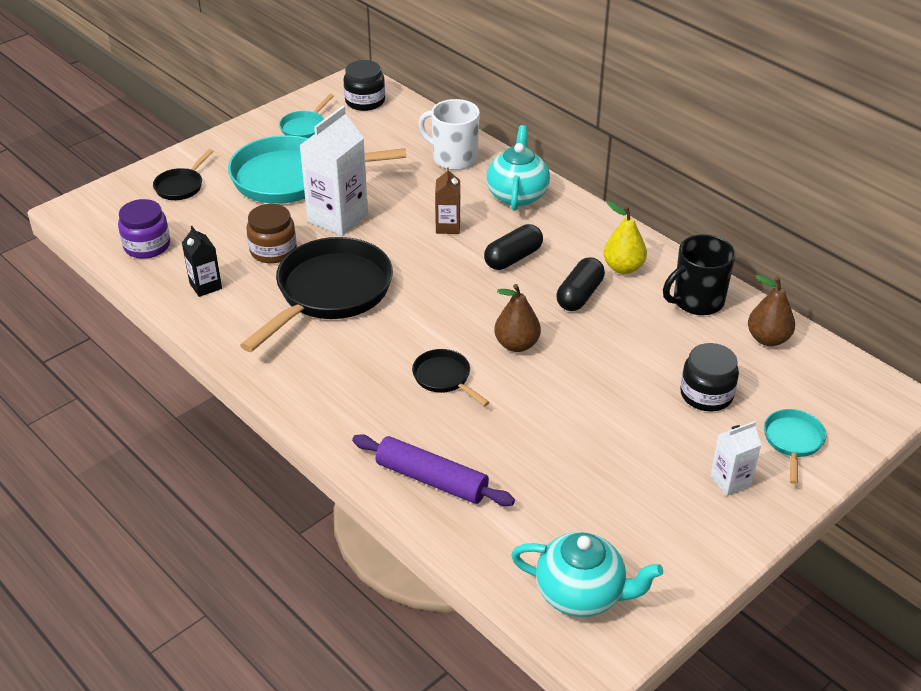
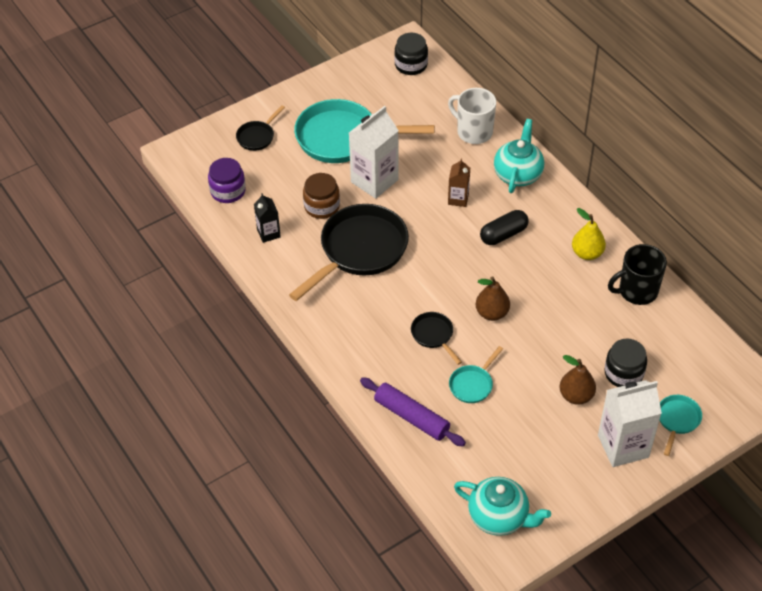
camera: 10 degrees right, 10 degrees up
turquoise pan [279,94,334,139] -> turquoise pan moved to [449,346,503,403]
black capsule [557,257,605,311] -> none
white carton [710,421,761,496] -> white carton [598,380,662,467], size x1.87
brown pear [748,275,795,346] -> brown pear moved to [559,355,596,405]

